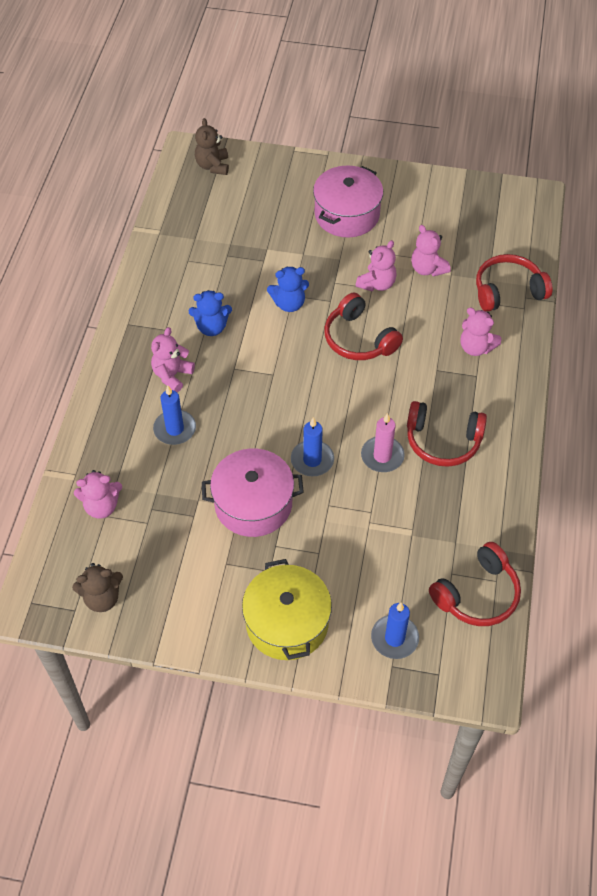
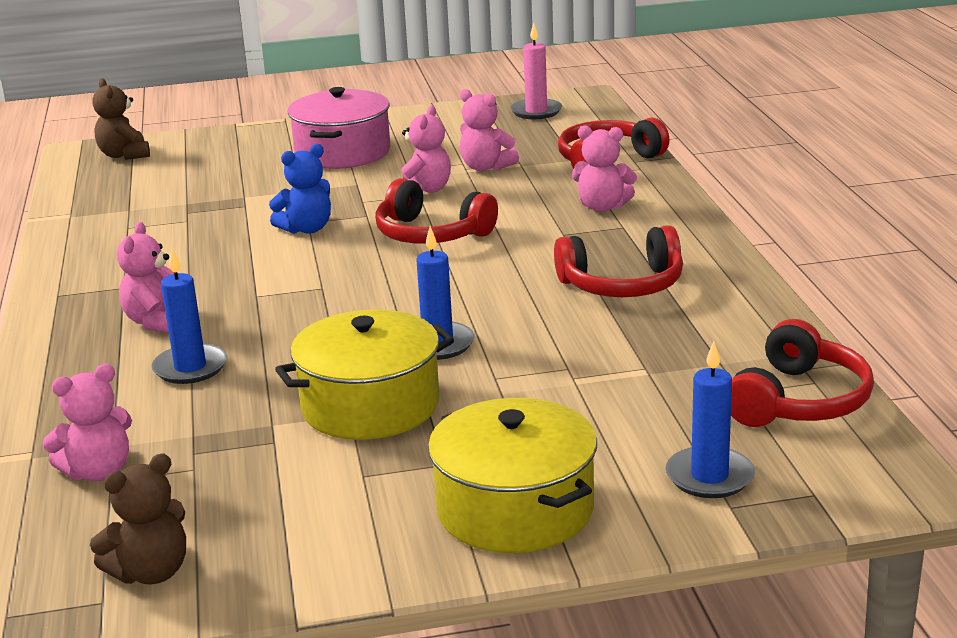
camera: 20 degrees left, 30 degrees down
blue teddy bear [189,290,232,336] -> none
pink pot [202,448,304,537] -> yellow pot [275,309,454,440]
pink candle [361,413,405,472] -> pink candle moved to [510,23,562,119]

